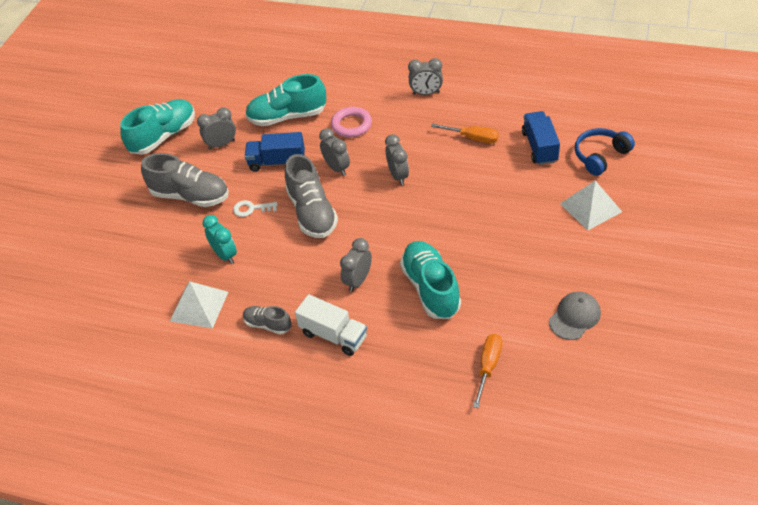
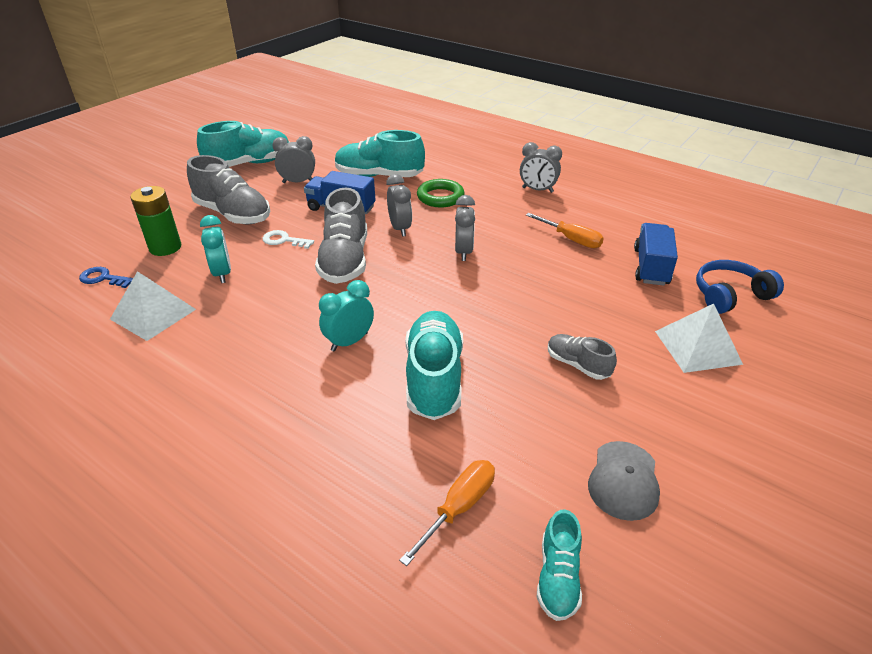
camera: 15 degrees right, 10 degrees down
grey shoe [243,306,291,335] -> grey shoe moved to [548,334,617,380]
white truck [295,294,367,356] -> none
pink ring [331,107,372,138] -> green ring [417,179,465,207]
grey clock [340,238,372,292] -> turquoise clock [319,280,374,352]
grey cap [549,292,601,340] -> grey cap turned 135 degrees clockwise [588,441,660,521]
none -> blue key [79,267,133,288]
none -> green battery [130,186,181,256]
none -> turquoise shoe [536,509,582,621]

